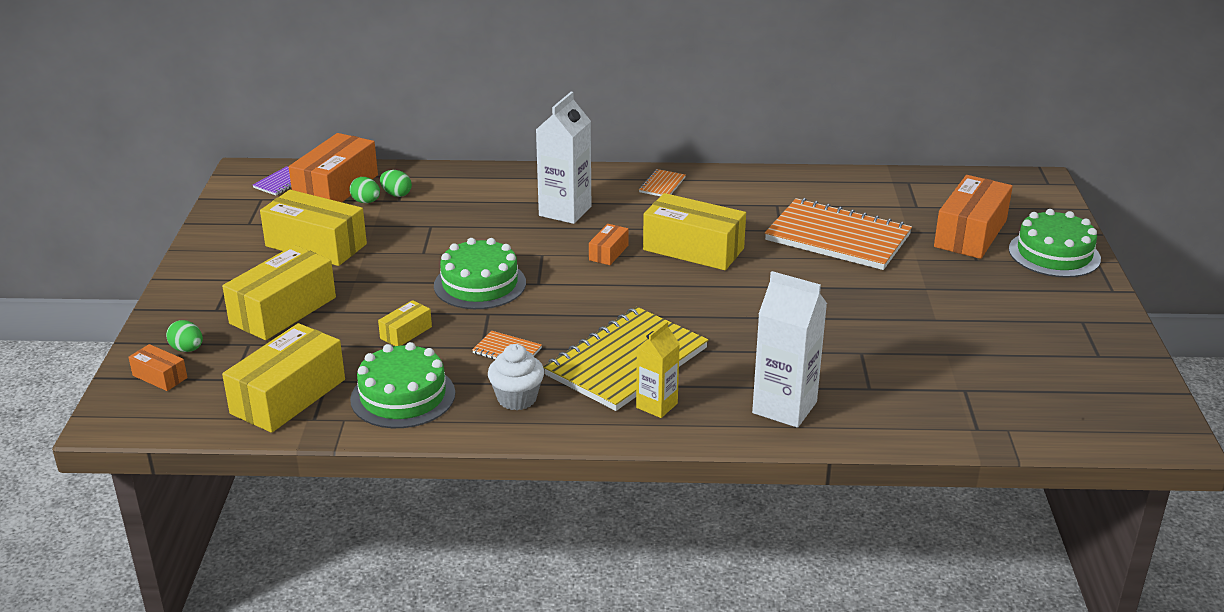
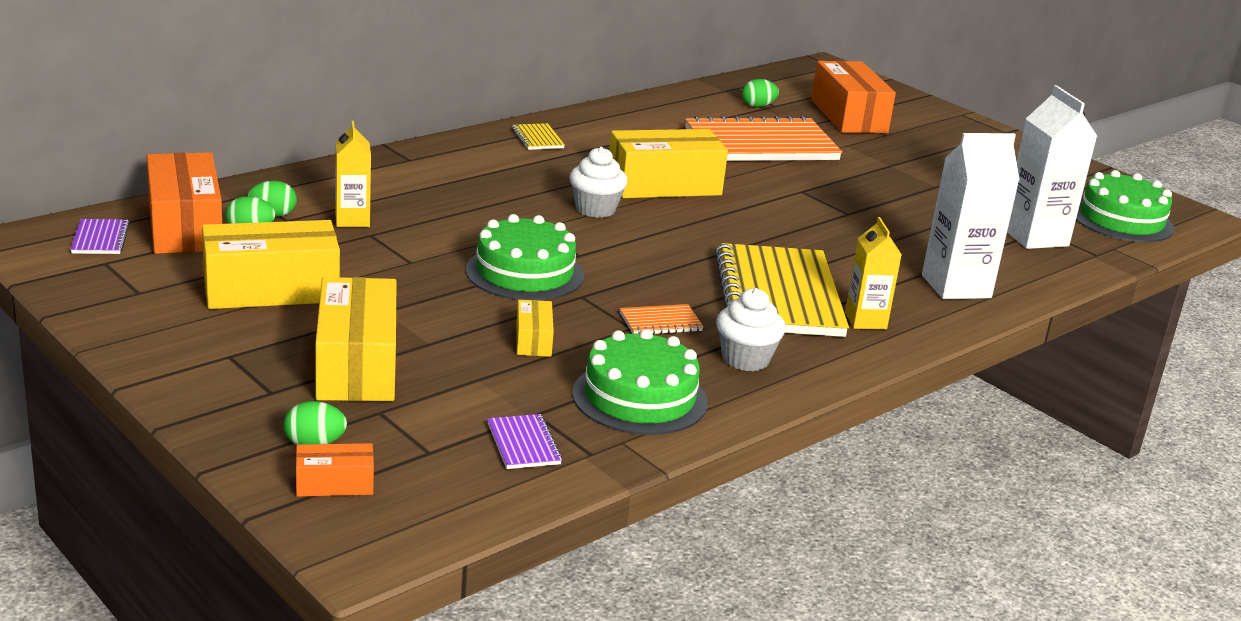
camera: 45 degrees left, 5 degrees down
yellow box [222,323,345,433] -> purple notebook [487,414,562,469]
white carton [536,92,591,224] -> white carton moved to [1007,85,1097,249]
orange box [589,224,629,265] -> white cupcake [570,147,627,218]
orange notebook [639,169,685,196] -> yellow notebook [512,123,565,150]
green cake [1009,209,1101,278] -> green cake moved to [1076,170,1174,242]
none -> yellow carton [335,121,371,227]
none -> green egg [742,79,779,107]

